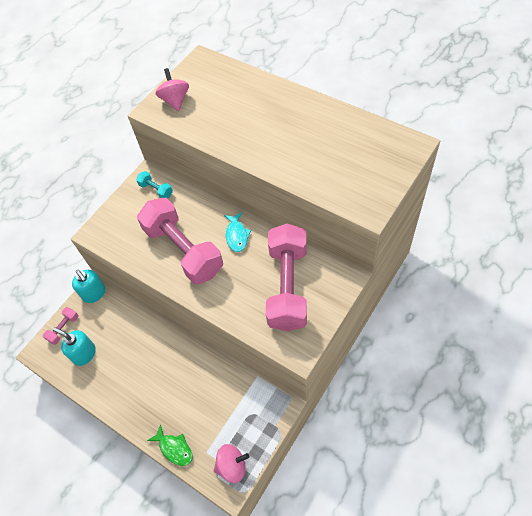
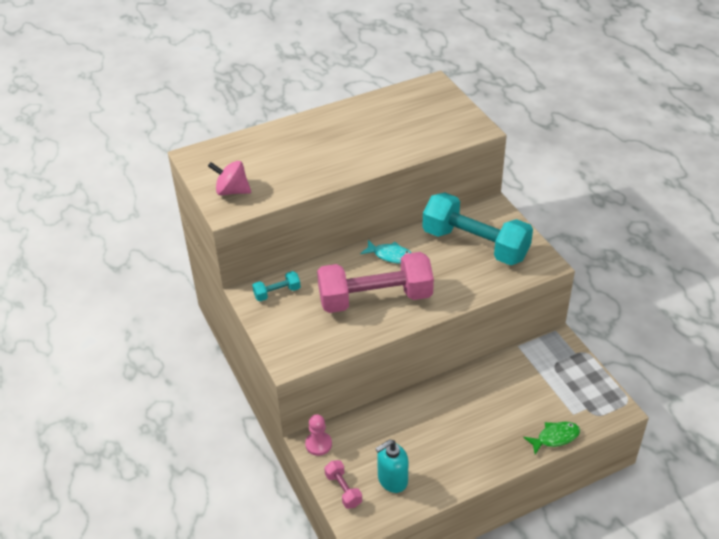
camera: 65 degrees left, 15 degrees down
turquoise soap dispenser [72,270,106,303] -> pink pawn [305,414,332,456]
pink spinning top [214,444,249,483] -> none
pink dumbbell [266,223,307,331] -> turquoise dumbbell [423,192,533,265]

